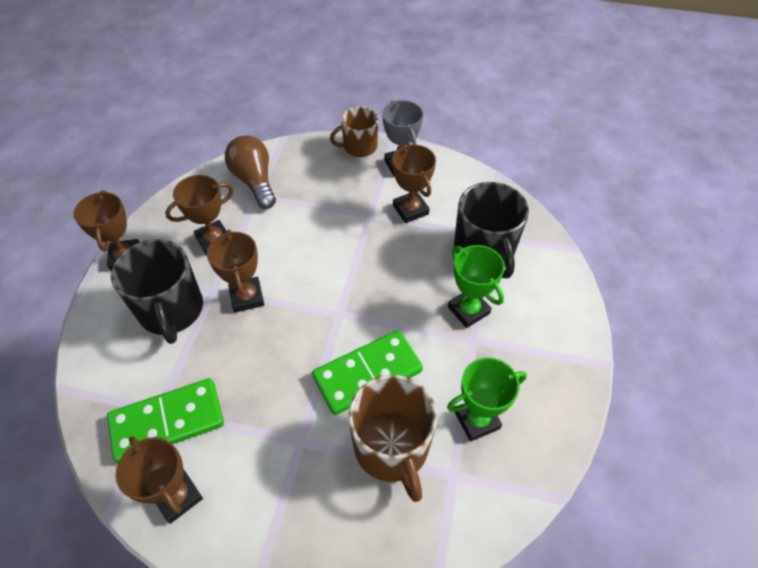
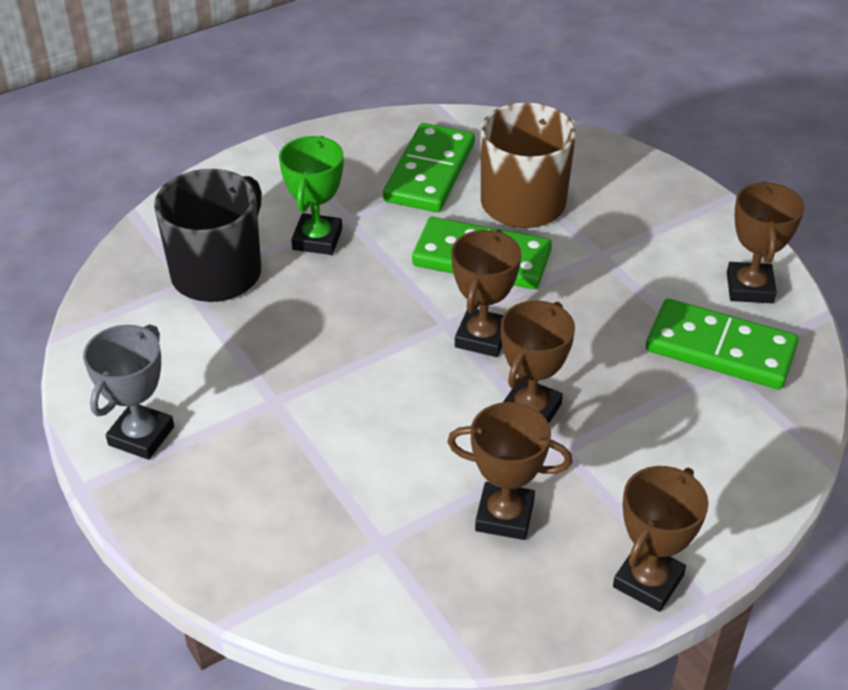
camera: 135 degrees left, 10 degrees down
black mug [111,239,203,344] -> none
brown light bulb [225,136,276,209] -> none
brown mug [330,107,378,157] -> none
brown trophy [392,144,436,223] -> brown trophy moved to [451,230,521,357]
green trophy [447,357,527,442] -> green domino [383,123,475,212]

